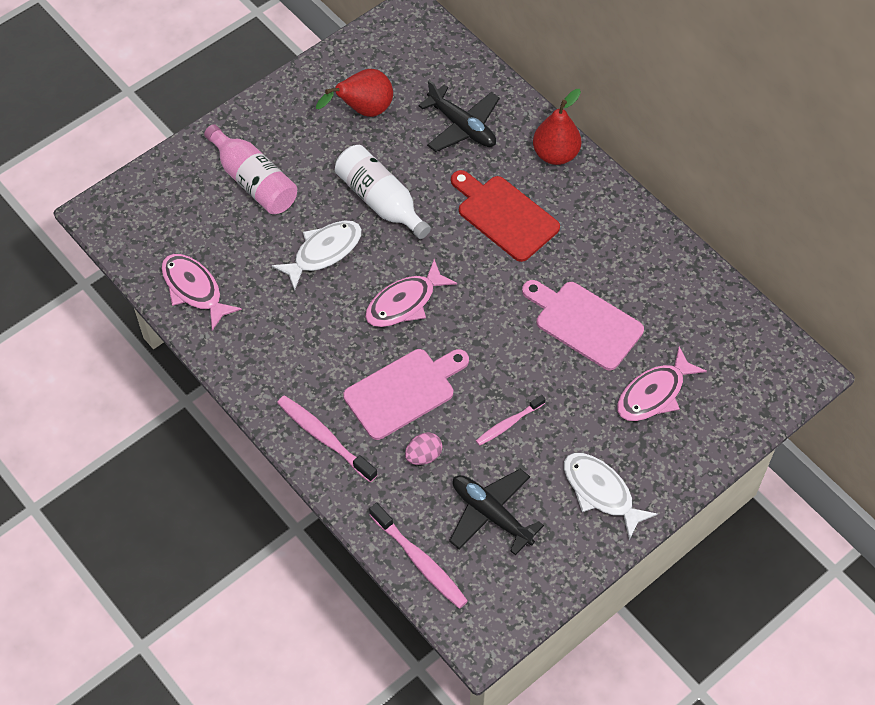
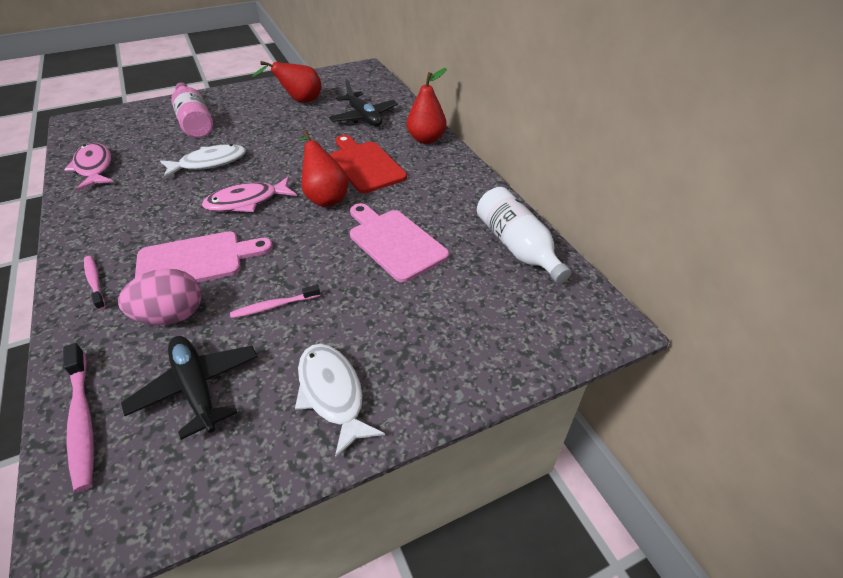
camera: 15 degrees right, 15 degrees down
pink toothbrush [277,396,378,482] -> pink toothbrush [84,256,106,310], size x0.63
white bottle [335,145,431,239] -> white bottle moved to [477,187,571,284]
pink egg [405,433,442,465] -> pink egg [118,269,201,325], size x1.66
pink fish [617,347,707,421] -> none
none -> red pear [299,130,349,207]

